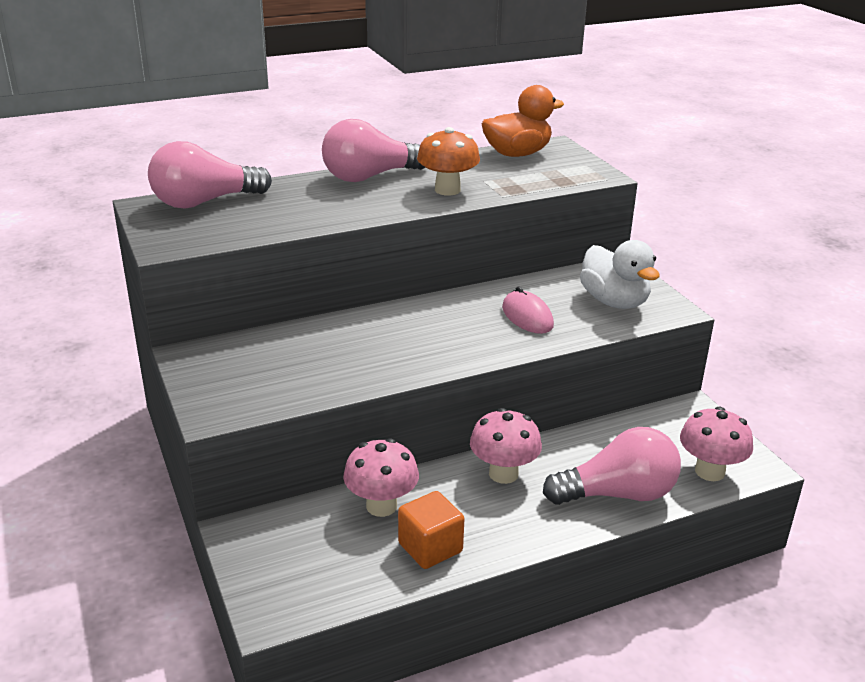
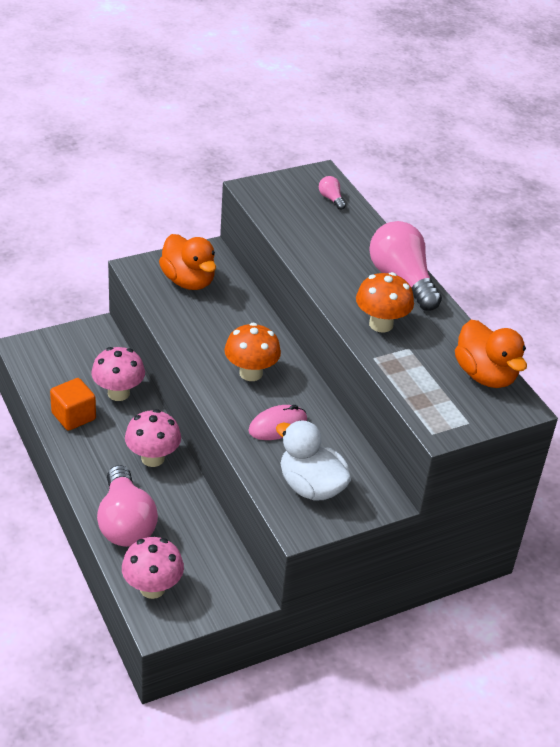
camera: 85 degrees right, 10 degrees up
pink light bulb [148,141,272,209] -> pink light bulb [319,176,346,210], size x0.42
white duck [580,240,660,309] -> white duck turned 75 degrees clockwise [276,420,351,501]
none -> orange duck [159,234,216,290]
none -> orange mushroom [224,323,281,381]

